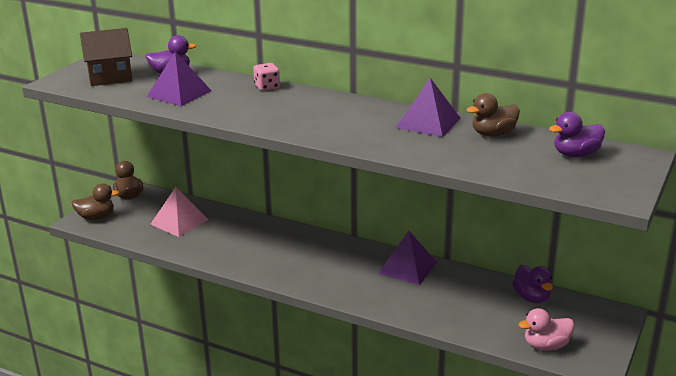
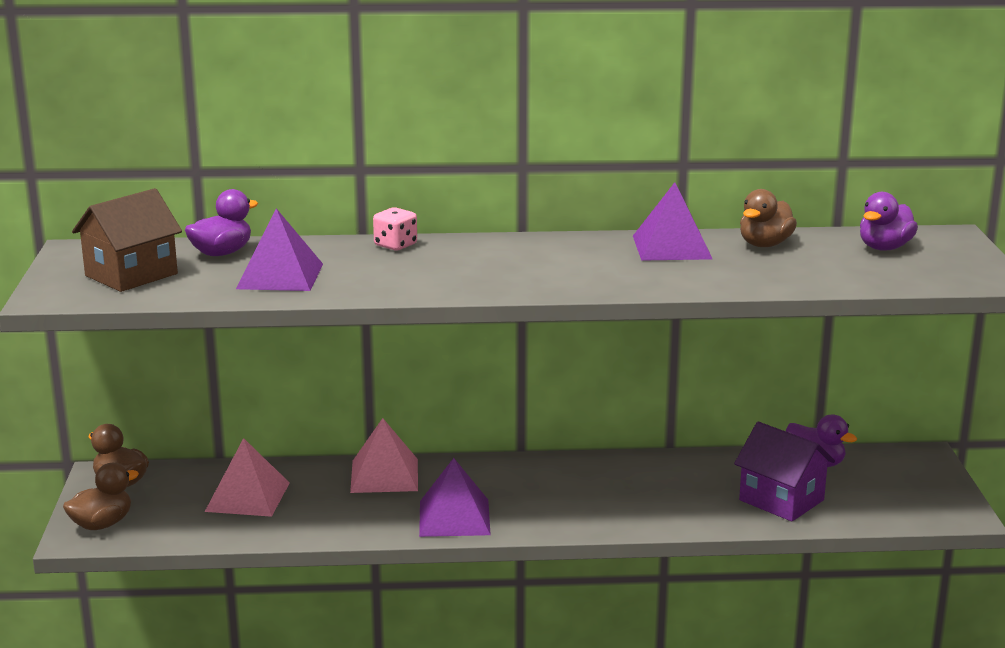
camera: 30 degrees left, 5 degrees down
purple pyramid [378,231,437,285] -> purple pyramid moved to [419,458,491,537]
pink duck [518,308,575,351] -> none
none -> pink pyramid [350,418,418,493]
none -> purple house [734,422,835,522]

